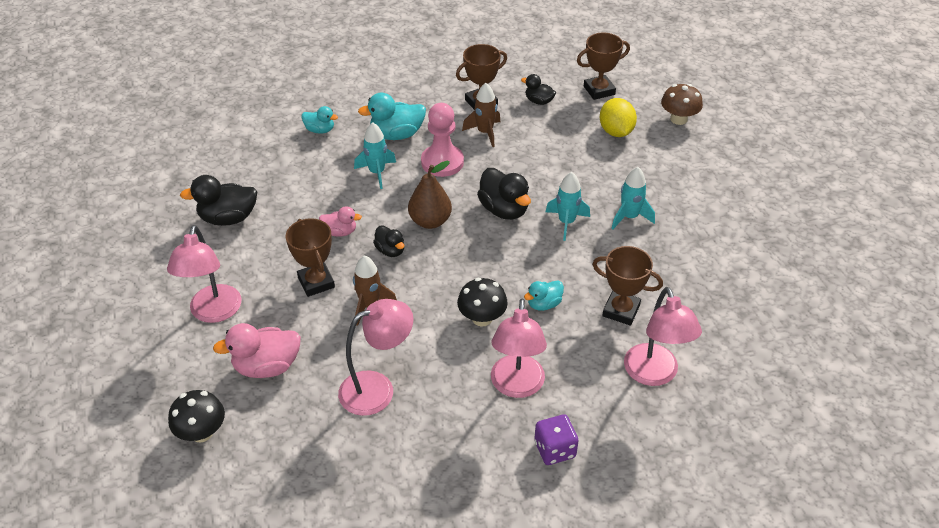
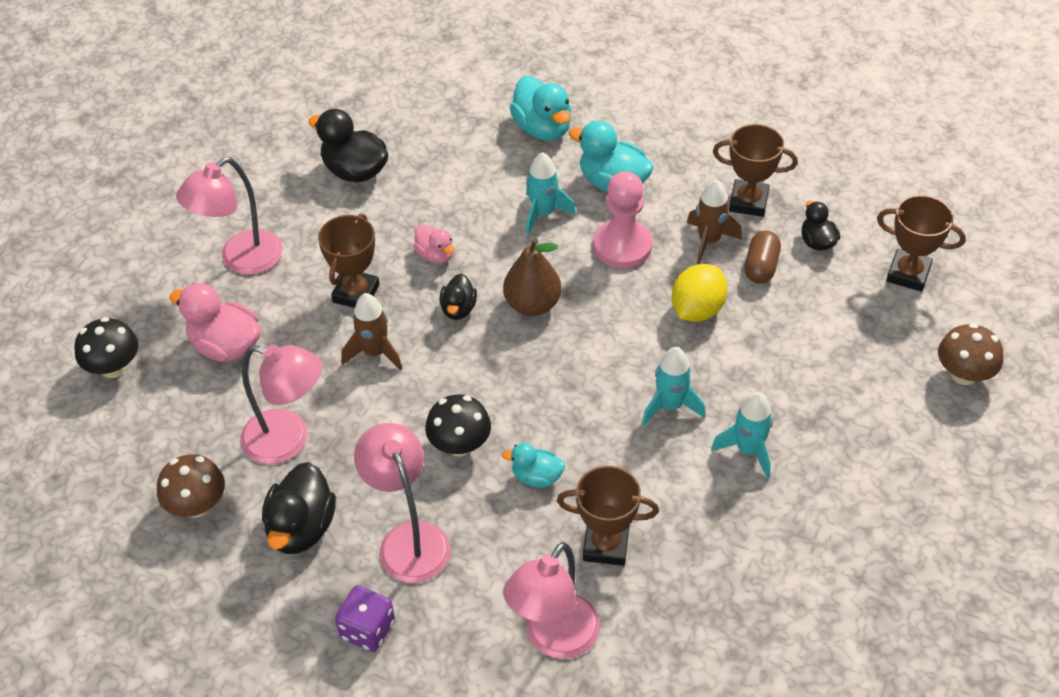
camera: 45 degrees right, 5 degrees up
turquoise duck [301,106,338,134] -> turquoise duck [509,76,571,141], size x1.70
black duck [477,168,531,220] -> black duck moved to [262,462,336,554]
pink lamp [491,299,547,398] -> pink lamp turned 105 degrees clockwise [354,423,450,583]
brown trophy [592,246,663,326] -> brown trophy turned 60 degrees counterclockwise [557,466,659,566]
yellow lemon [600,98,637,137] -> yellow lemon moved to [671,264,728,322]
none -> brown mushroom [157,454,225,517]
none -> brown capsule [745,231,781,284]

